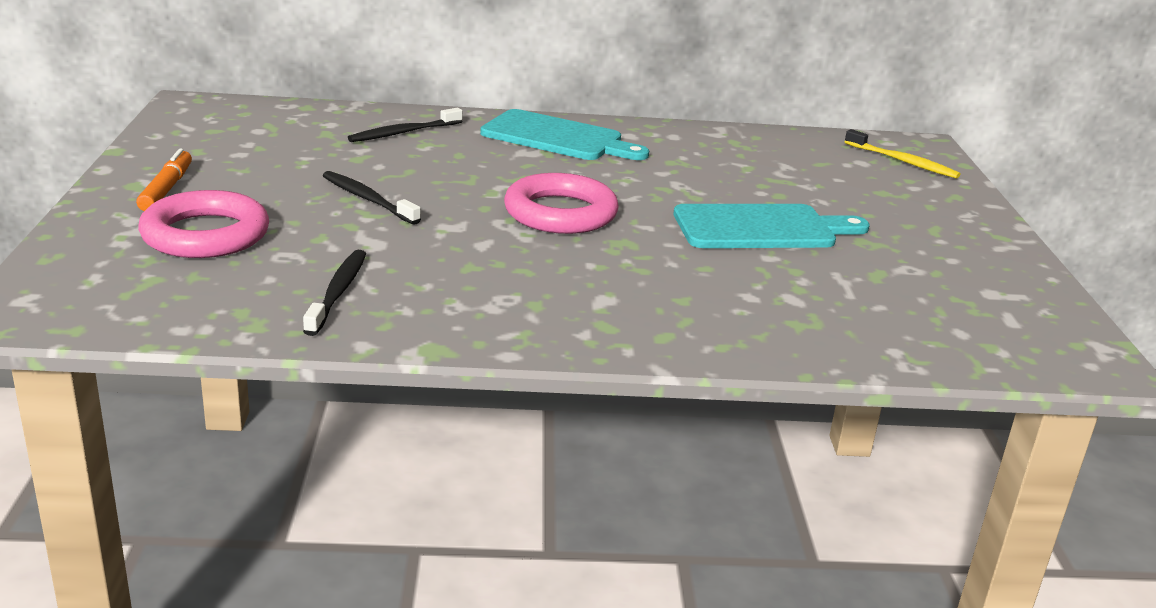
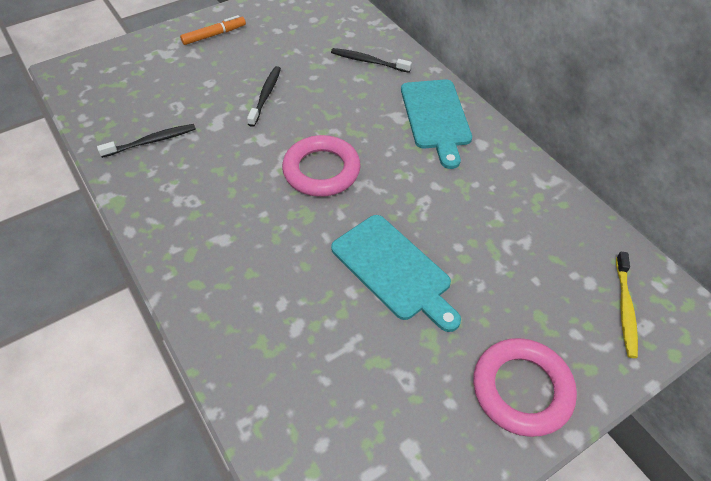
camera: 60 degrees right, 25 degrees up
pink ring [138,190,269,258] -> pink ring moved to [473,338,577,437]

